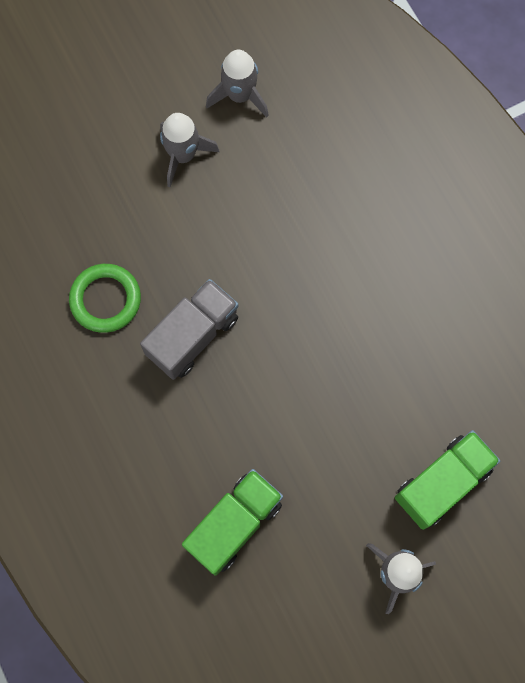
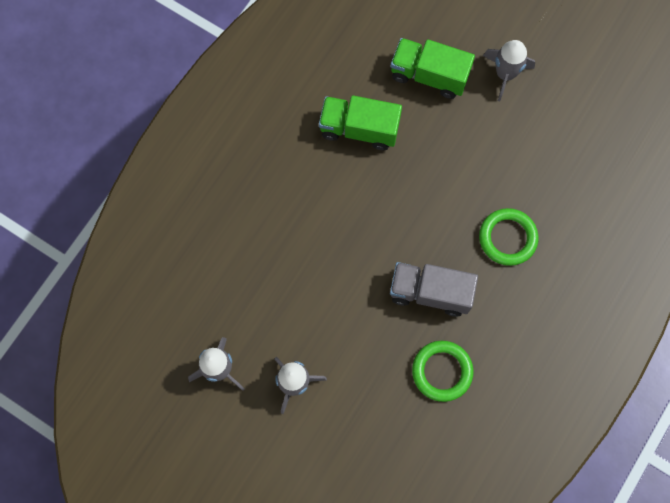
camera: 120 degrees left, 0 degrees up
green truck [182,469,283,576] -> green truck moved to [319,95,402,150]
none -> green ring [479,208,539,266]

